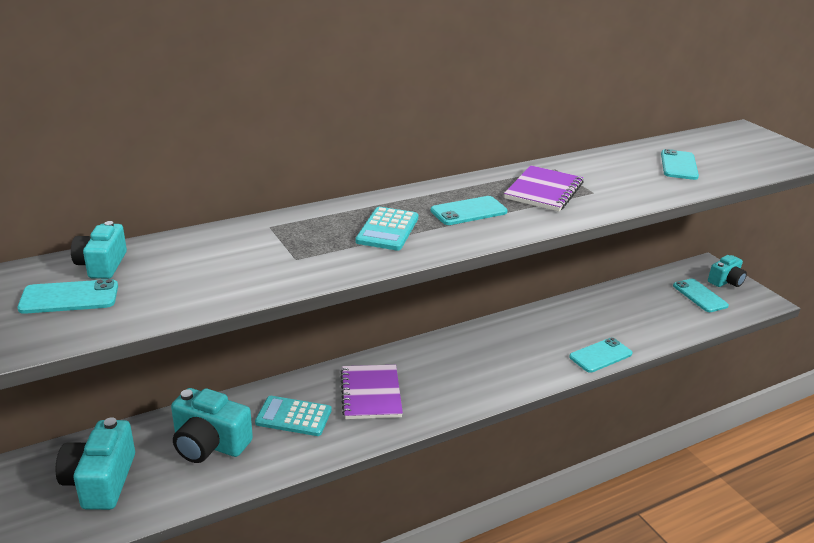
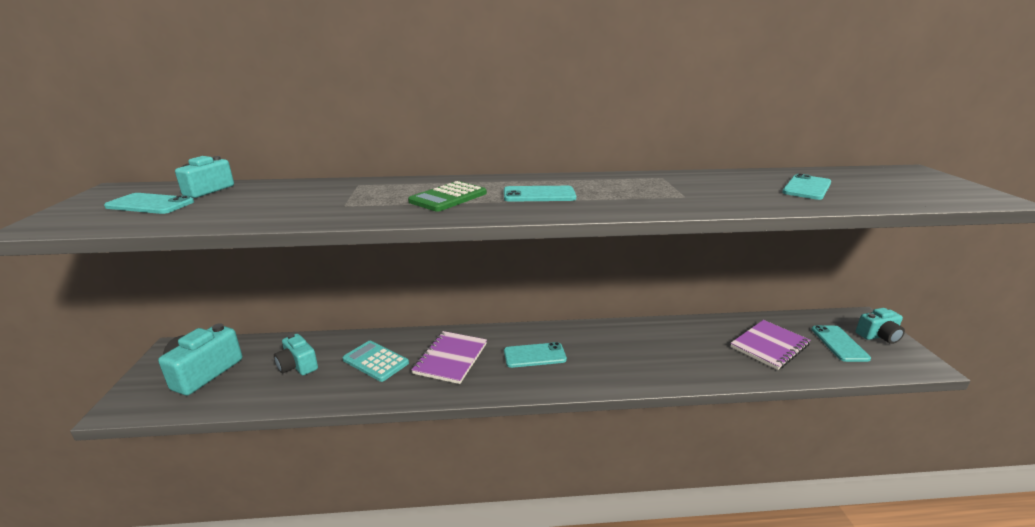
camera: 25 degrees right, 5 degrees down
turquoise camera [171,388,253,463] -> turquoise camera [274,334,318,375], size x0.65
turquoise calculator [356,207,418,251] -> green calculator [408,181,487,212]
purple notebook [504,165,583,211] -> purple notebook moved to [730,320,811,370]
turquoise phone [569,337,633,373] -> turquoise phone moved to [504,342,567,368]

